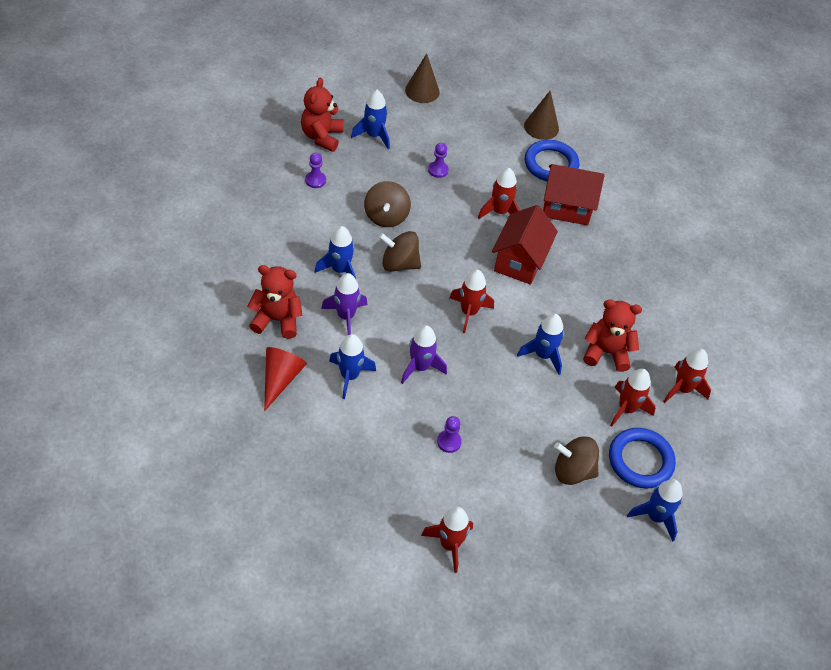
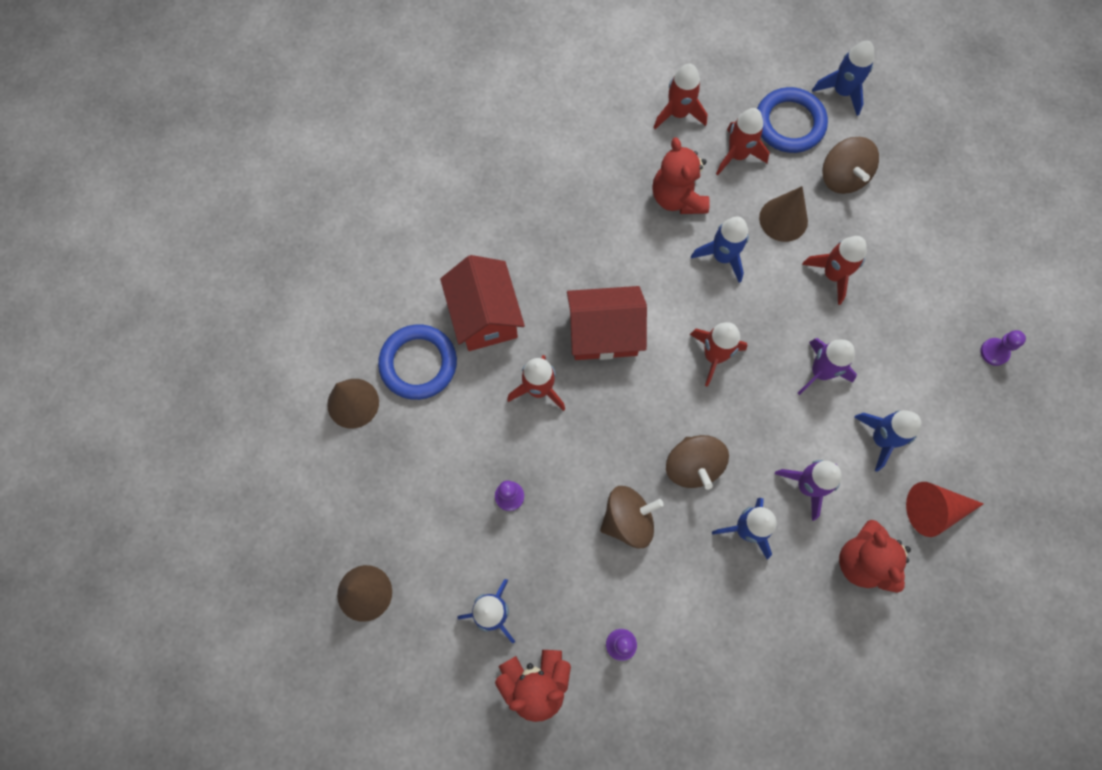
camera: 110 degrees left, 20 degrees up
red rocket [421,507,473,573] -> red rocket moved to [802,236,867,305]
purple pawn [437,416,462,453] -> purple pawn moved to [980,330,1026,366]
none -> brown cone [759,186,808,242]

